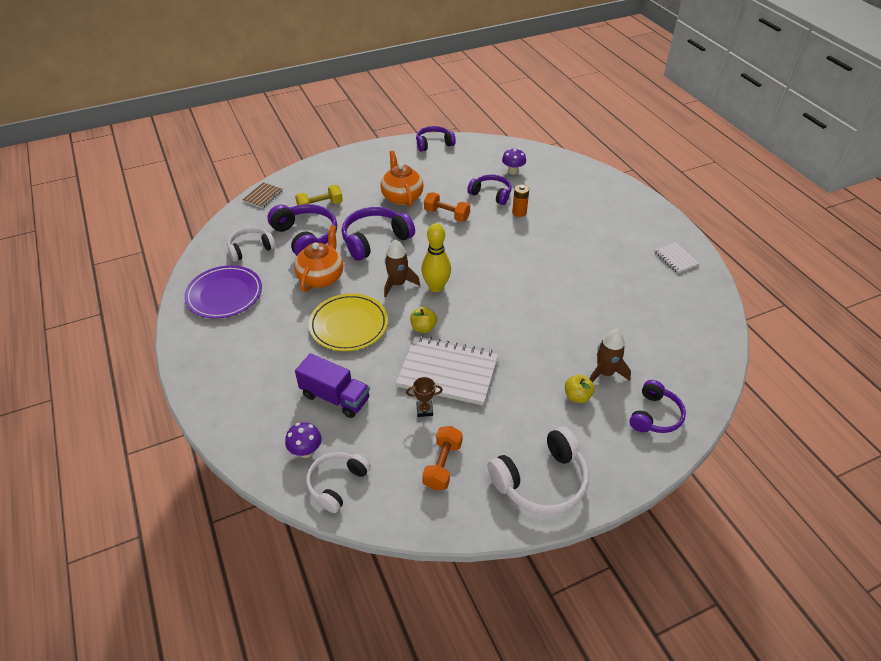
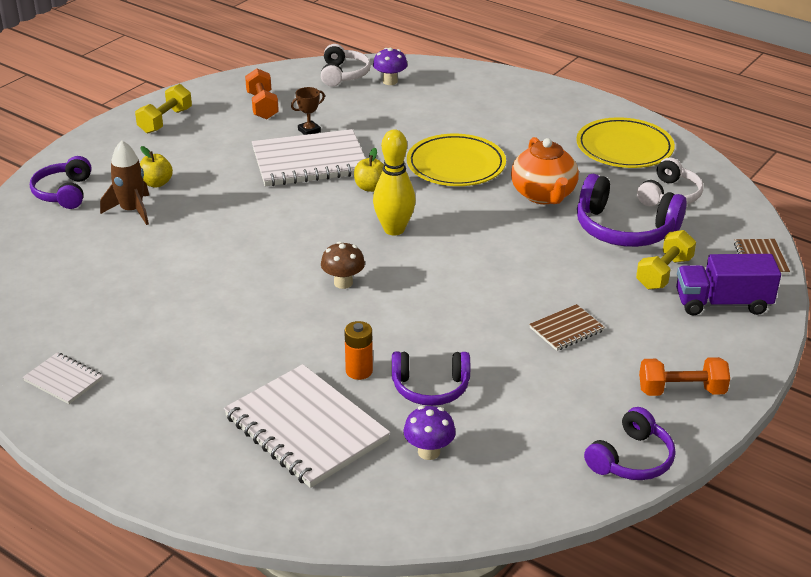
camera: 150 degrees right, 10 degrees down
purple plate [184,265,262,319] -> yellow plate [576,117,675,168]
purple truck [295,353,370,418] -> purple truck moved to [676,254,781,315]
purple headphones [341,207,415,261] -> none
orange teapot [380,151,424,207] -> brown notebook [529,304,605,351]
brown rocket [384,239,420,297] -> none
orange dumbbell [424,192,470,222] -> orange dumbbell moved to [639,357,730,396]
white headphones [488,427,589,515] -> yellow dumbbell [135,84,192,133]
none -> white notebook [224,364,390,488]
none -> brown mushroom [321,241,365,289]

